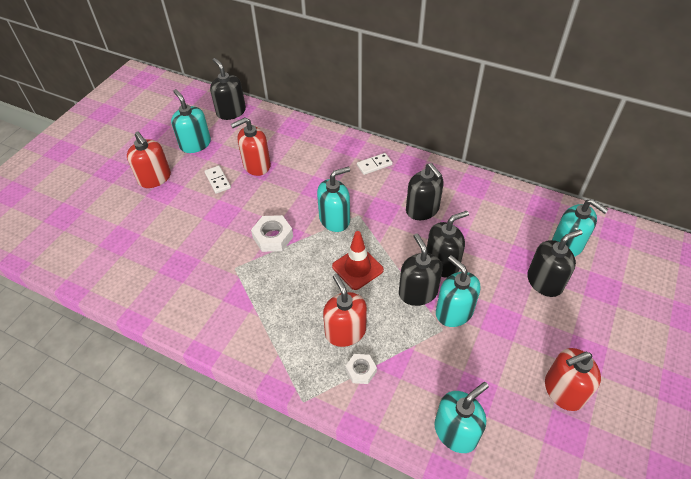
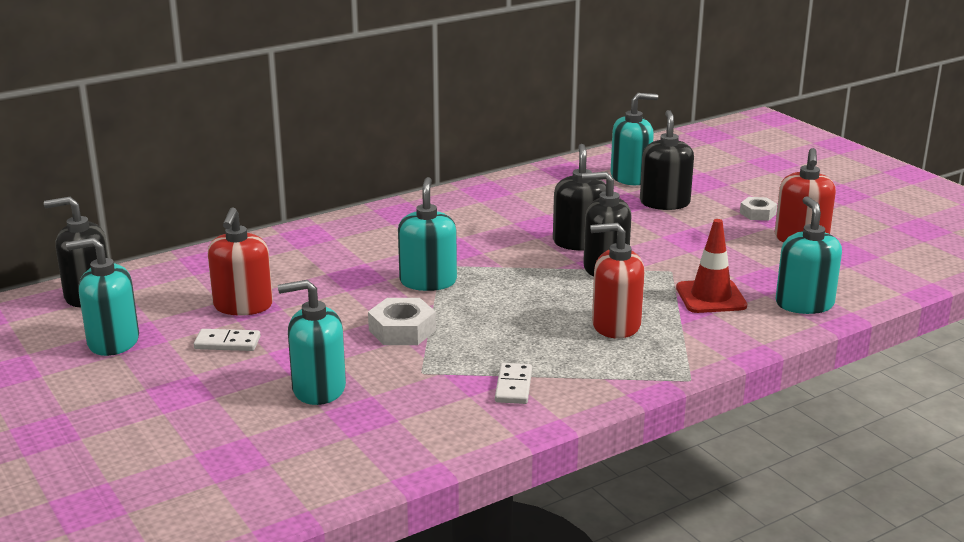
camera: 60 degrees left, 25 degrees down
red soap dispenser [127,132,171,188] -> none
red traffic cone [332,231,384,290] -> red traffic cone moved to [676,219,747,313]
white nut [346,354,377,384] -> white nut moved to [740,197,777,221]
white domino [357,153,393,175] -> white domino moved to [495,363,532,404]
black soap dispenser [406,163,443,220] -> none
turquoise soap dispenser [436,255,481,327] -> turquoise soap dispenser moved to [278,280,346,405]

